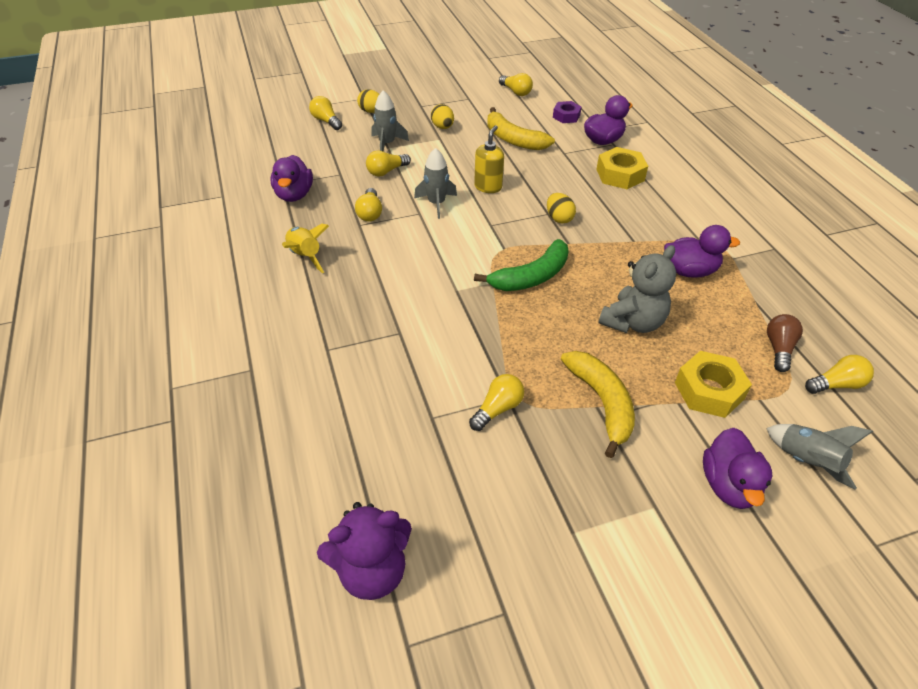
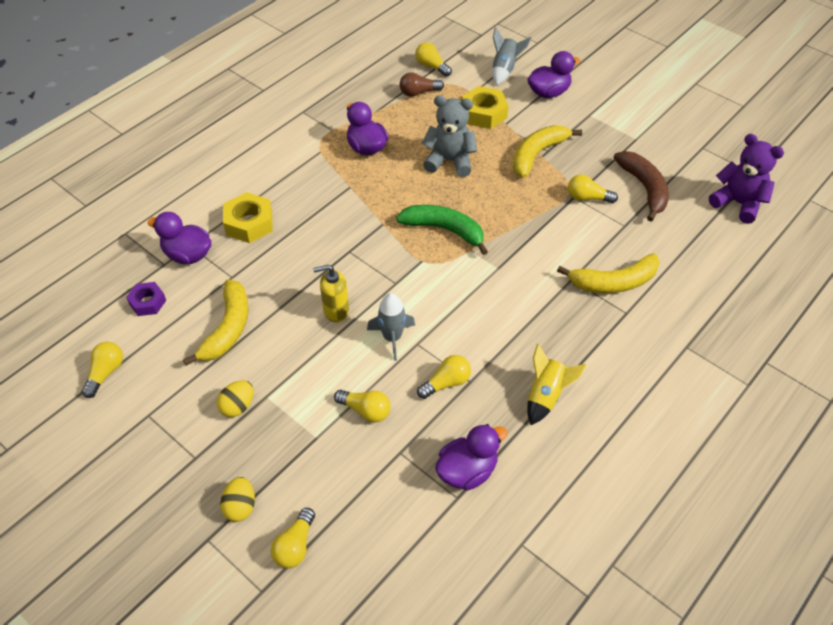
camera: 120 degrees left, 5 degrees up
grey rocket [372,90,409,151] -> none
yellow egg [547,193,576,224] -> none
none -> yellow banana [557,254,660,293]
none -> brown banana [614,151,669,222]

